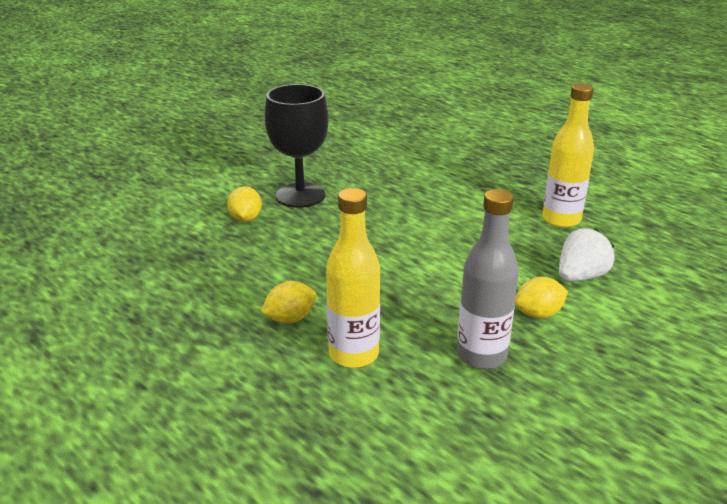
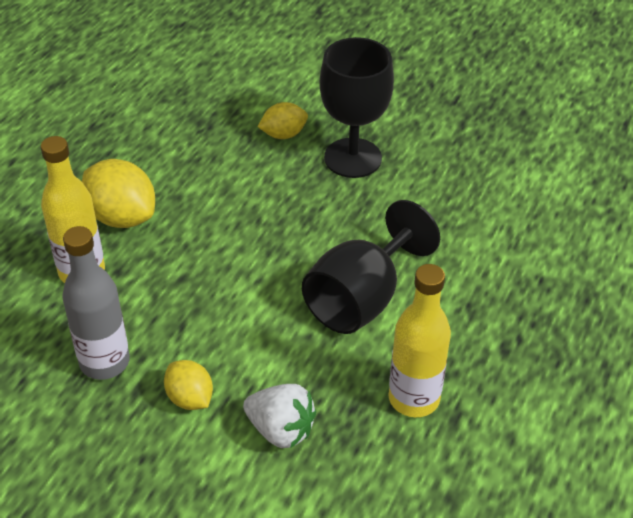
camera: 70 degrees right, 15 degrees up
yellow lemon [261,281,316,324] -> yellow lemon [82,159,155,228], size x1.67
none -> black goblet [302,200,440,334]

